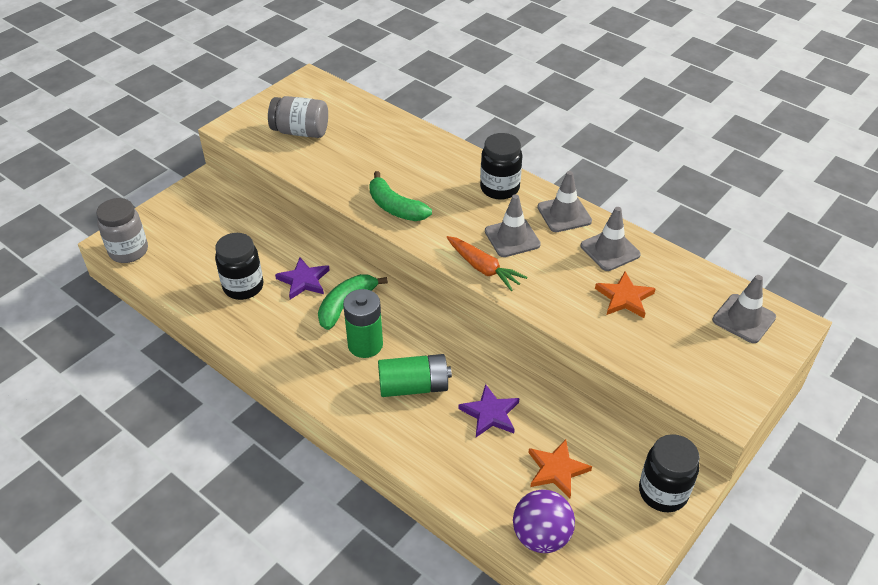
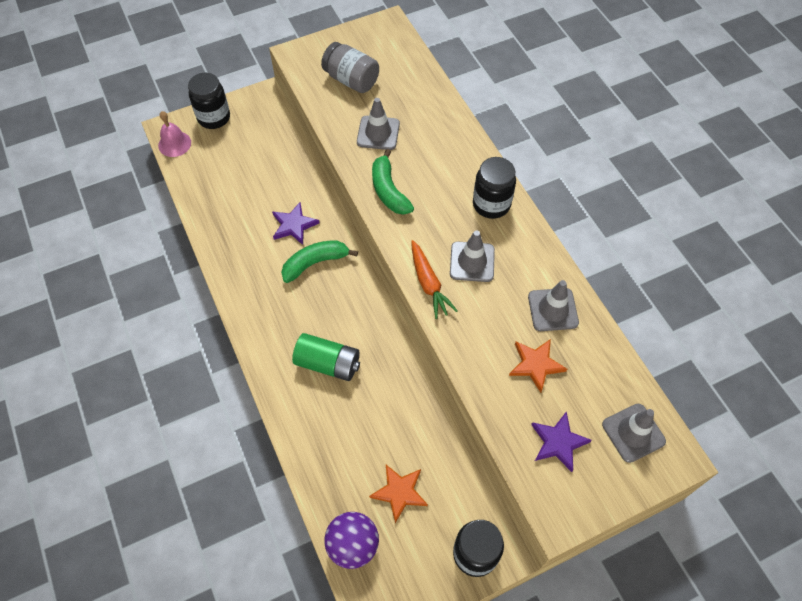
camera: 25 degrees right, 15 degrees up
grey jar [96,198,148,263] -> pink bell [158,111,191,157]
black jar [215,233,264,300] -> black jar moved to [188,73,230,129]
green battery [343,289,383,358] -> none
purple star [459,384,519,437] -> purple star moved to [531,411,592,472]
grey traffic cone [537,171,592,232] -> grey traffic cone moved to [357,98,400,150]

